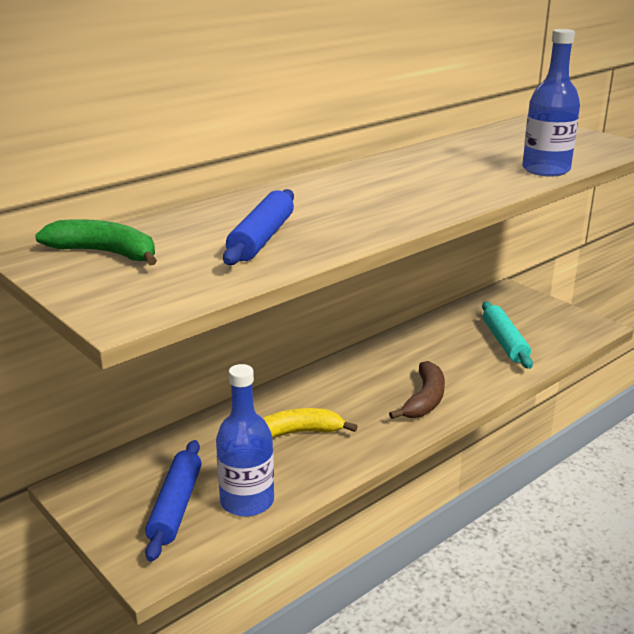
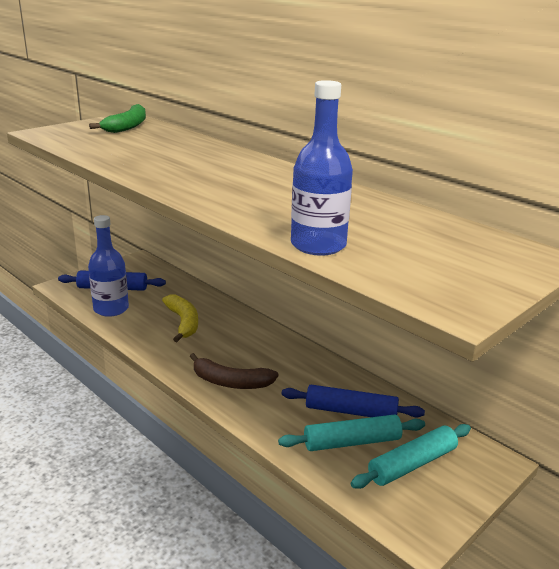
camera: 85 degrees right, 0 degrees up
blue rolling pin [223,189,294,265] -> blue rolling pin moved to [281,385,425,417]
none -> turquoise rolling pin [351,424,471,489]

